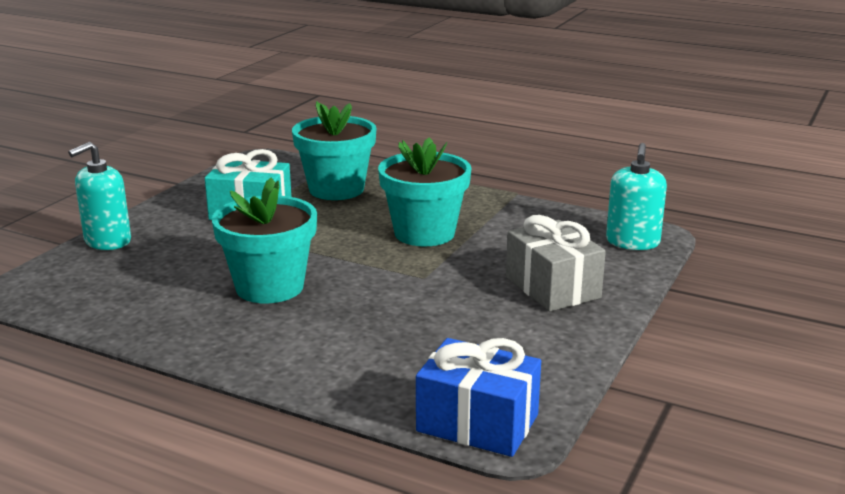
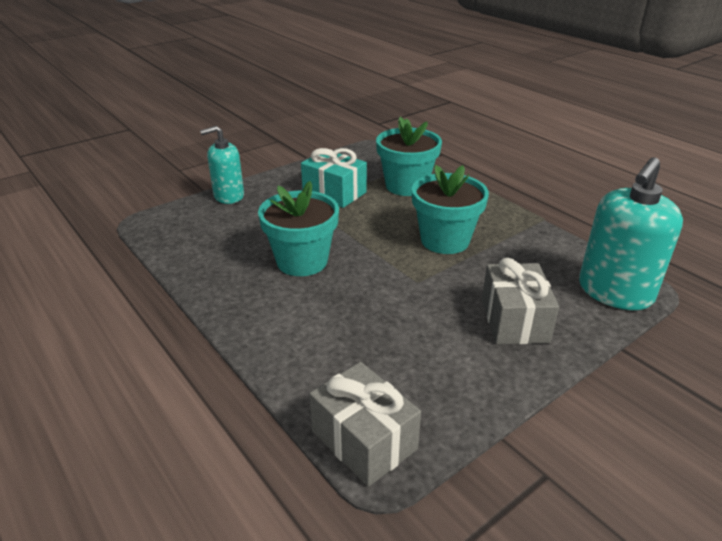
camera: 25 degrees right, 10 degrees up
blue gift [416,338,541,457] -> grey gift [309,362,421,487]
turquoise soap dispenser [606,143,667,250] -> turquoise soap dispenser [579,157,683,310], size x1.57

